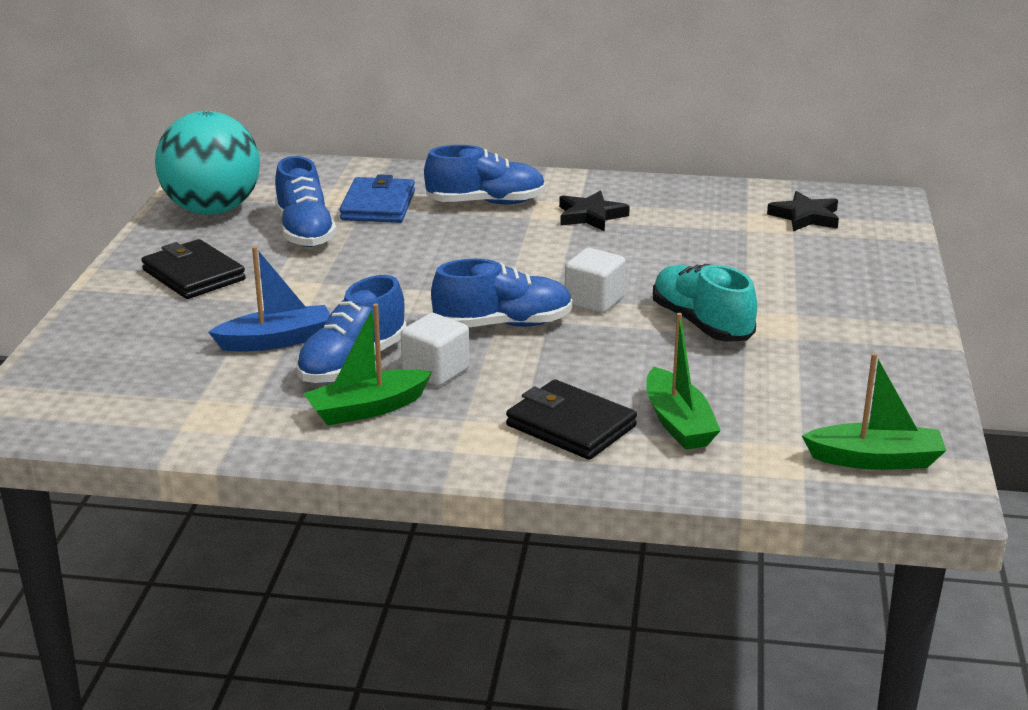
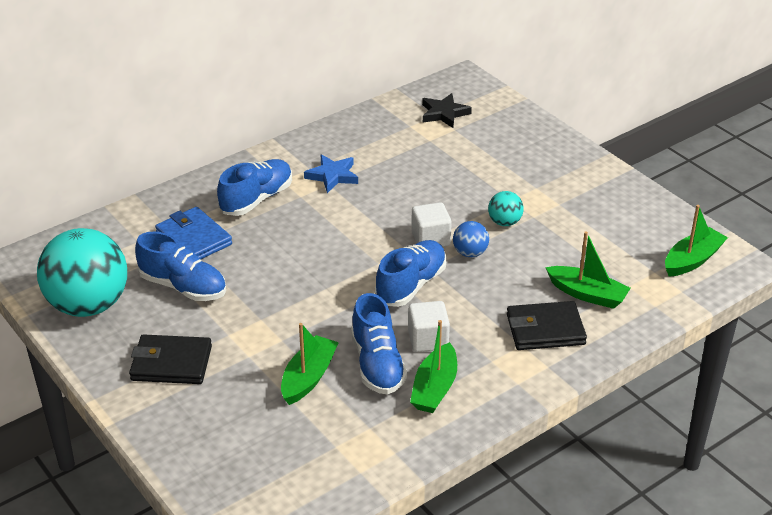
camera: 45 degrees left, 10 degrees up
blue boat [208,246,330,352] -> green boat [281,323,339,405]
black star [559,191,630,231] -> blue star [304,154,358,193]
turquoise shoe [653,264,757,342] -> turquoise ball [488,191,524,226]
none -> blue ball [453,221,489,257]

